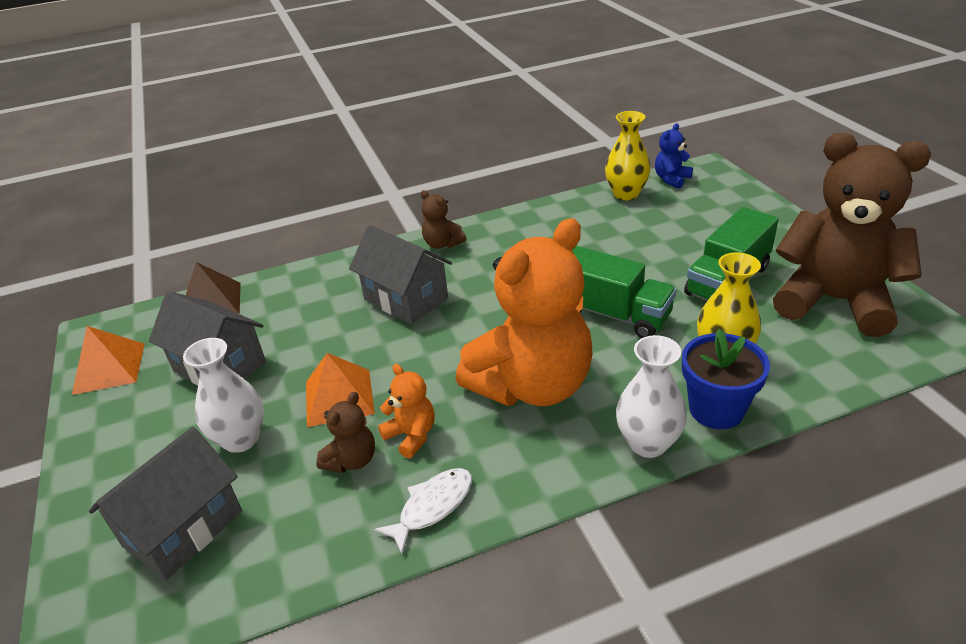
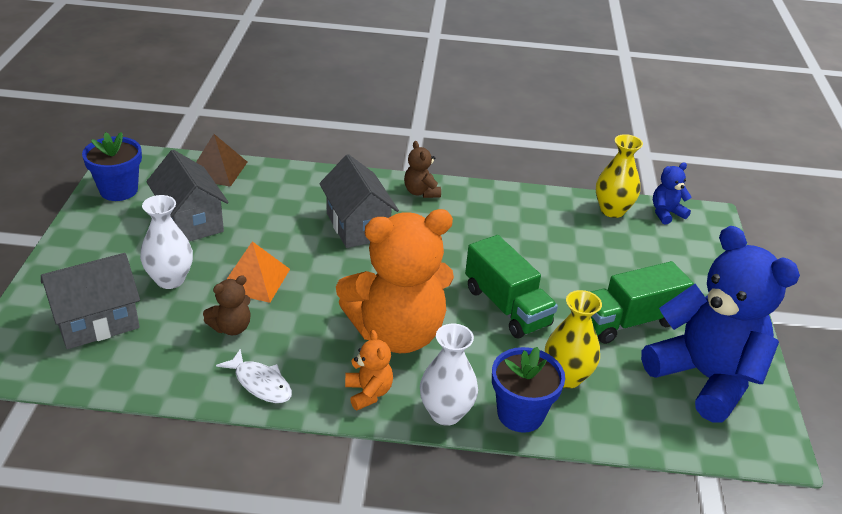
camera: 20 degrees right, 0 degrees up
orange pyramid [72,326,145,395] -> blue flower pot [82,132,142,201]
white fish [374,468,472,554] -> white fish turned 60 degrees clockwise [216,349,292,403]
orange teddy bear [378,364,435,459] -> orange teddy bear moved to [345,330,393,410]
brown teddy bear [773,133,931,337] -> blue teddy bear [641,226,800,423]

